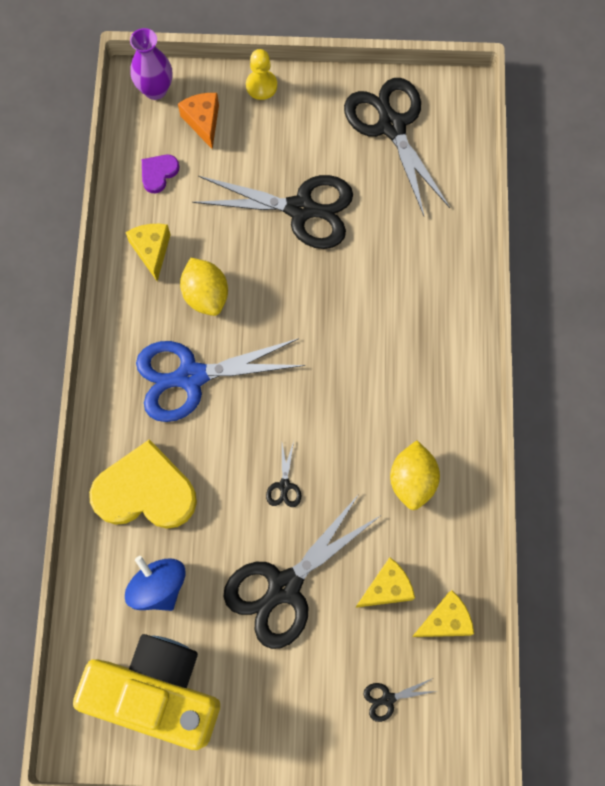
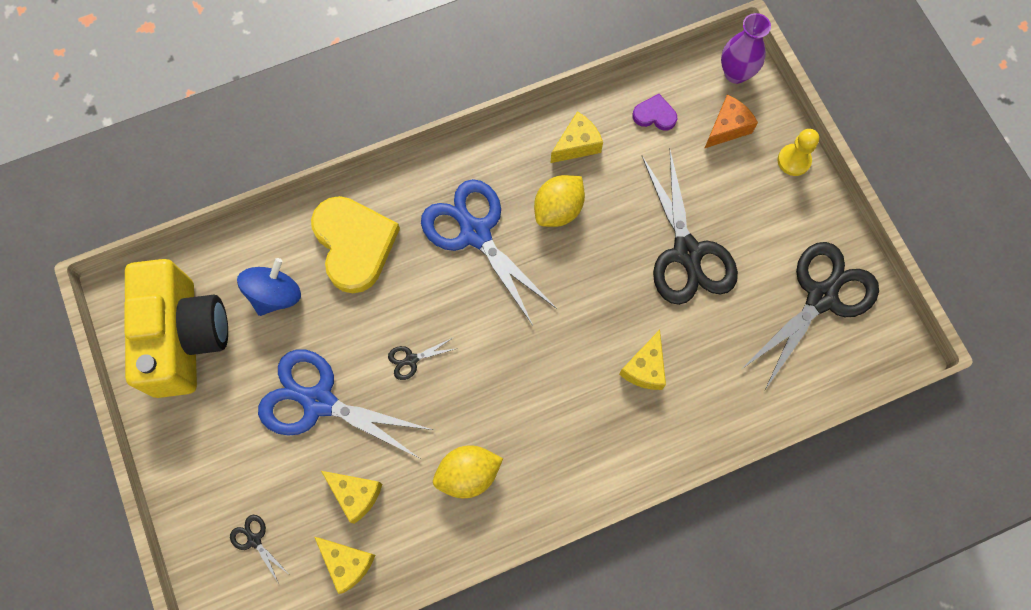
camera: 65 degrees right, 0 degrees up
black scissors [223,494,380,649] -> blue scissors [258,350,433,458]
none -> yellow cheese [619,330,666,390]

